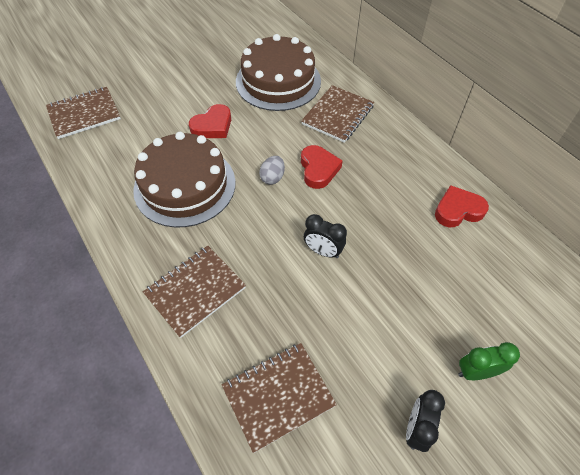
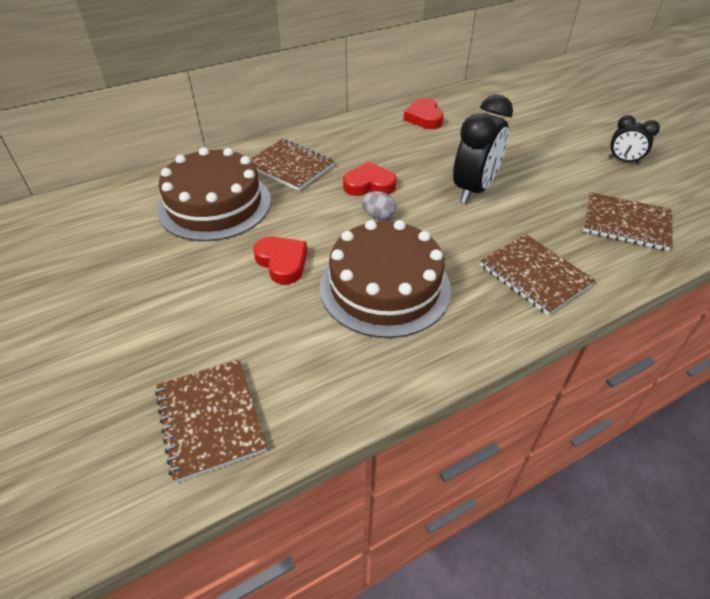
camera: 85 degrees left, 10 degrees down
brown notebook [222,343,337,453] -> brown notebook turned 45 degrees counterclockwise [583,192,672,251]
black clock [304,214,347,258] -> black clock [453,94,513,203], size x1.82
green clock [459,342,520,380] -> none

